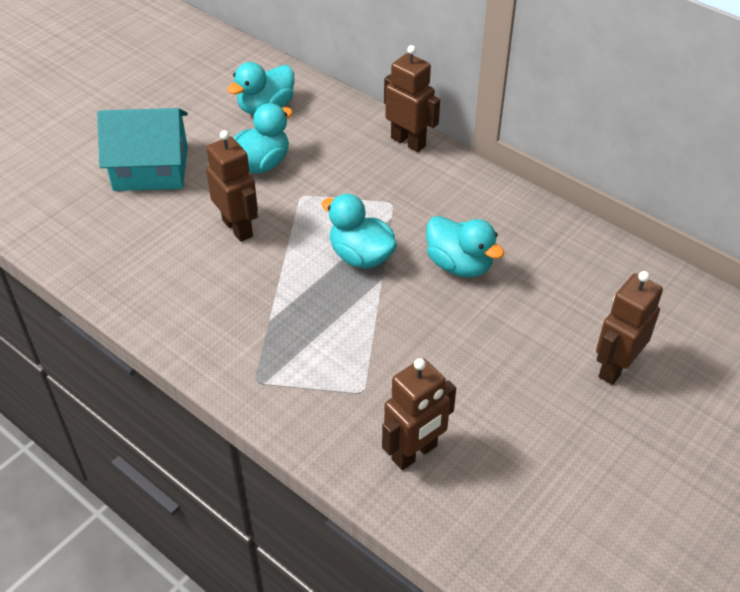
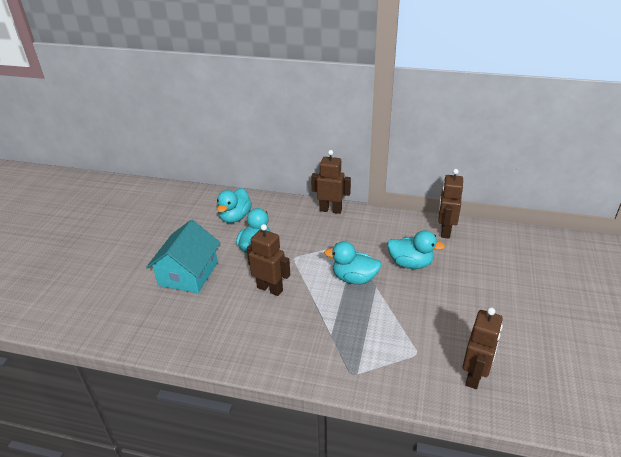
camera: 25 degrees left, 10 degrees down
turquoise house [97,108,188,191] -> turquoise house turned 45 degrees counterclockwise [146,220,221,293]
brown robot [596,271,663,385] -> brown robot moved to [438,169,463,239]

